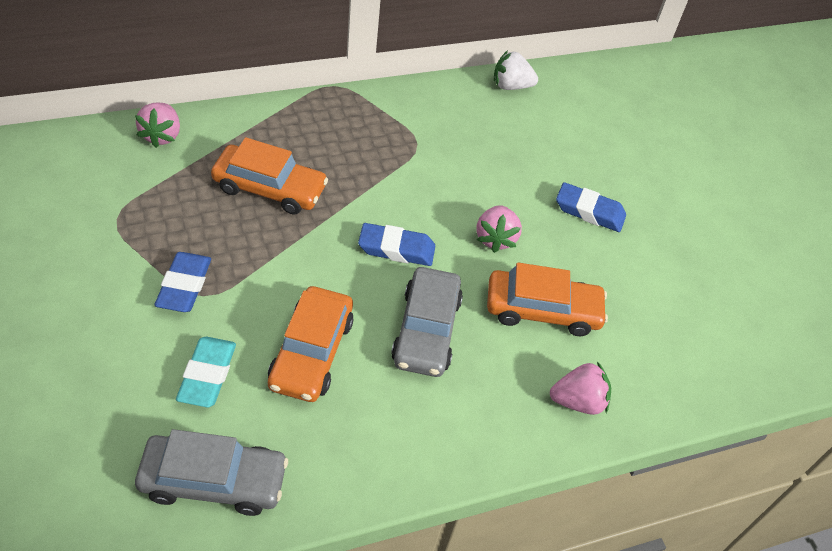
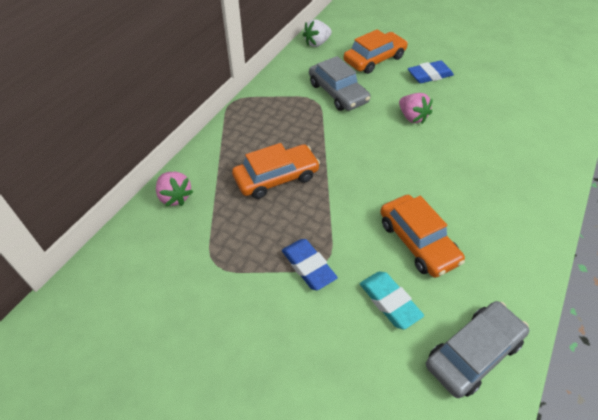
camera: 35 degrees left, 0 degrees up
blue eraser [358,223,435,266] -> none
grey car [391,267,463,377] -> grey car moved to [309,56,371,111]
orange car [487,263,608,336] -> orange car moved to [344,29,408,74]
pink strawberry [550,361,611,415] -> none

